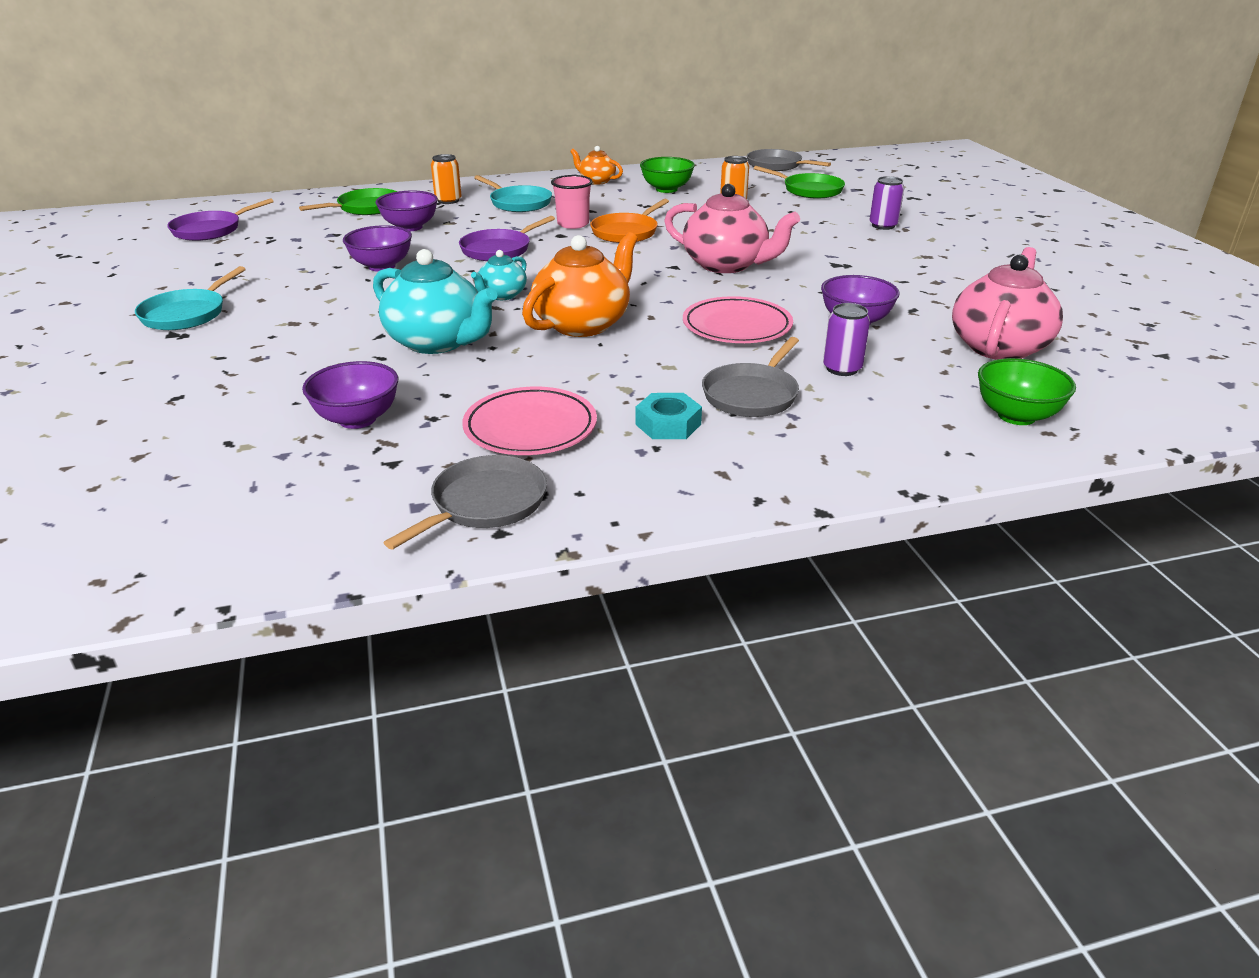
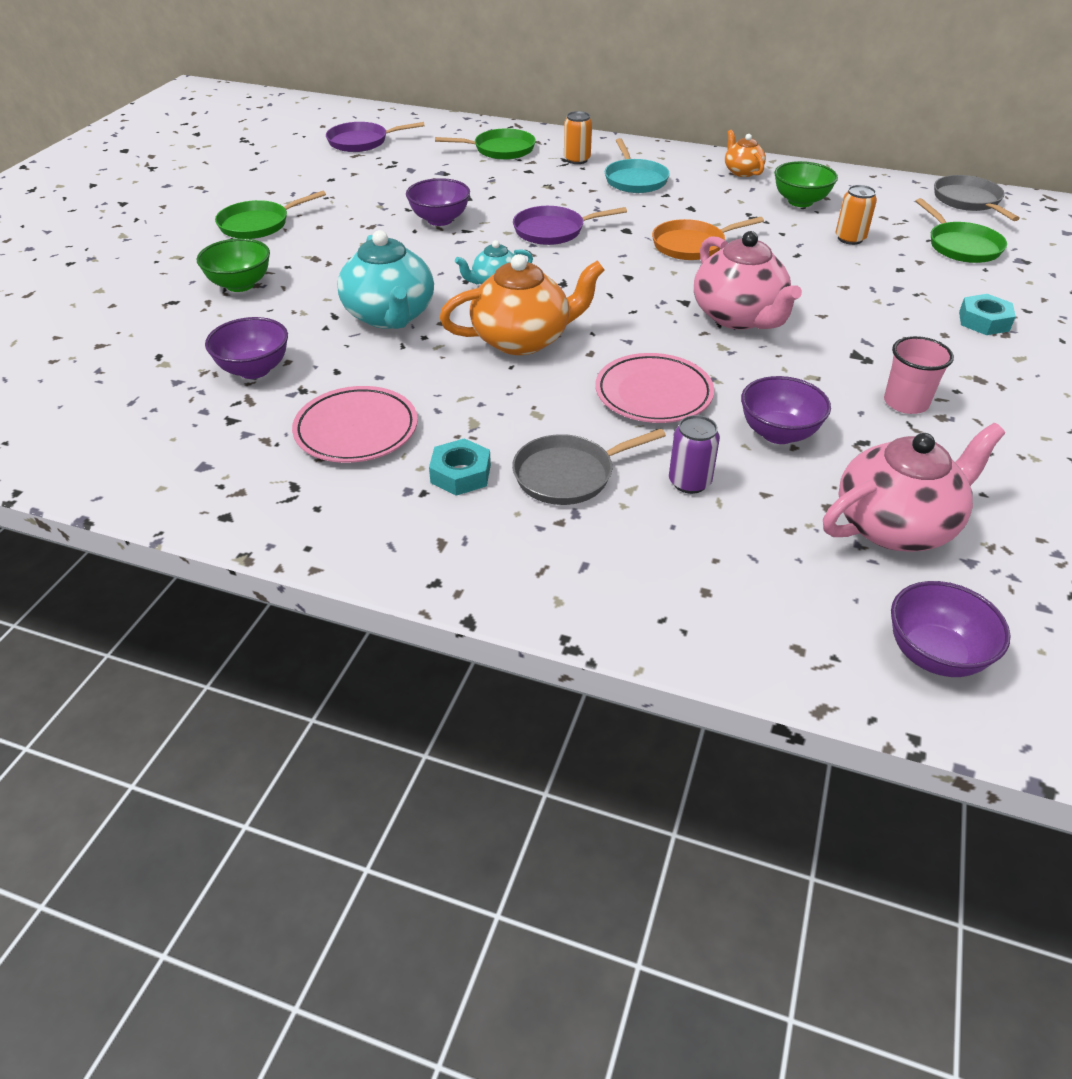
camera: 35 degrees right, 10 degrees up
turquoise pan [135,266,246,330] -> green pan [215,191,326,239]
purple bowl [376,191,438,231] -> purple bowl moved to [891,581,1010,677]
grey pan [384,455,547,549] -> none
pink cup [551,175,593,229] -> pink cup moved to [884,336,954,414]
purple can [870,176,904,230] -> turquoise nut [959,294,1016,335]
green bowl [978,358,1076,425] -> green bowl moved to [197,238,270,292]

